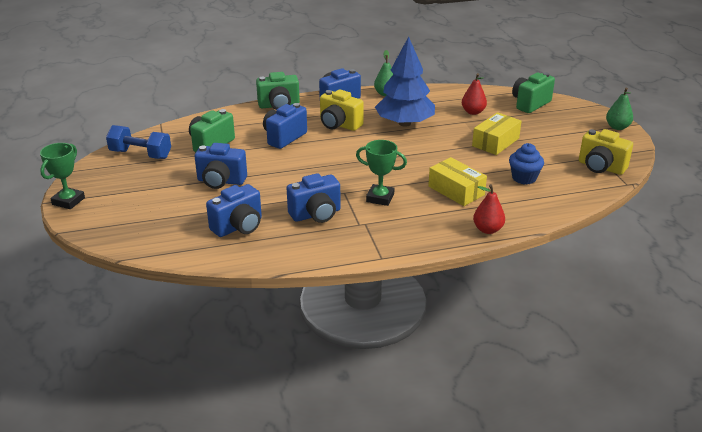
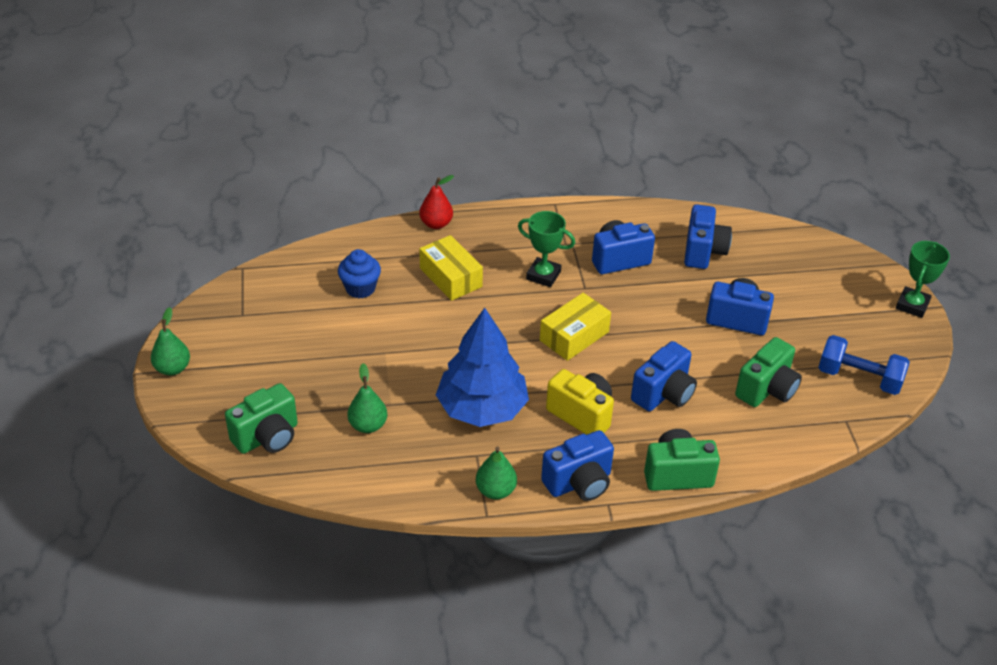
camera: 175 degrees left, 10 degrees up
blue camera [206,184,262,237] -> blue camera turned 135 degrees clockwise [684,204,732,269]
red pear [462,73,487,115] -> green pear [347,363,387,433]
yellow box [472,112,521,155] -> yellow box moved to [540,293,611,361]
yellow camera [579,129,633,175] -> none

